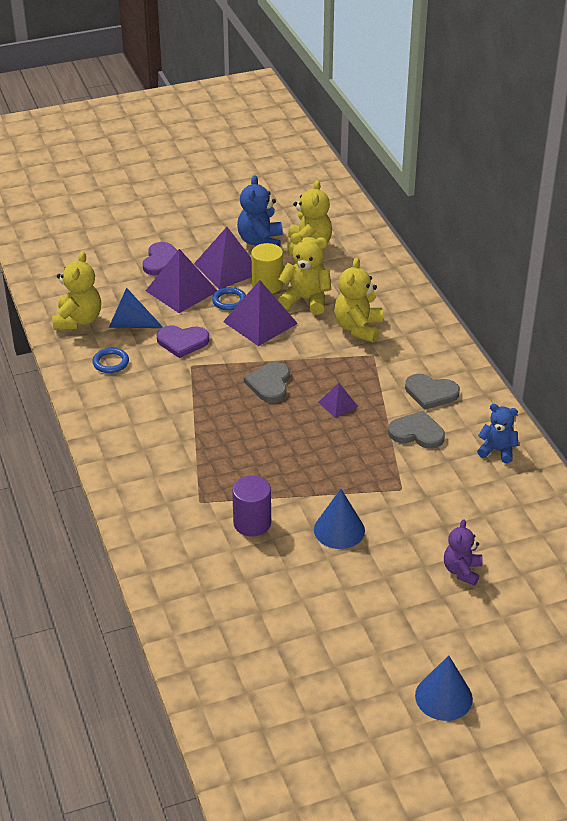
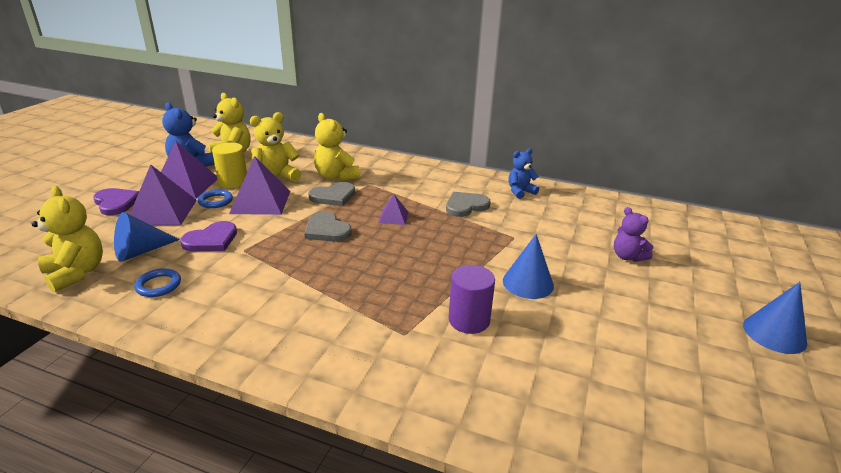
camera: 50 degrees left, 10 degrees down
grey heart [405,374,460,410] -> grey heart moved to [308,182,355,206]

